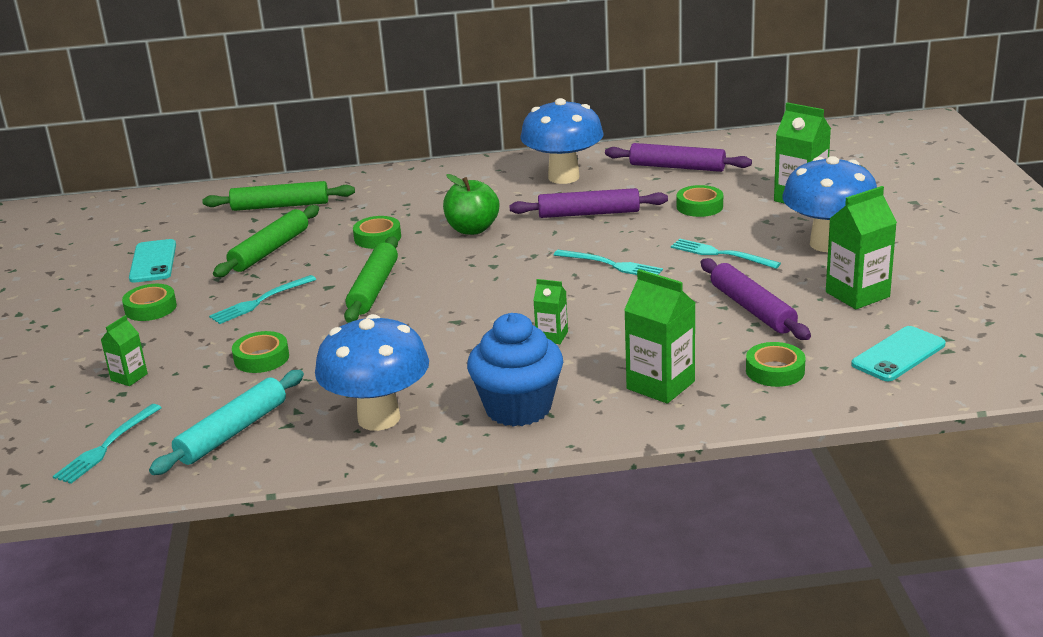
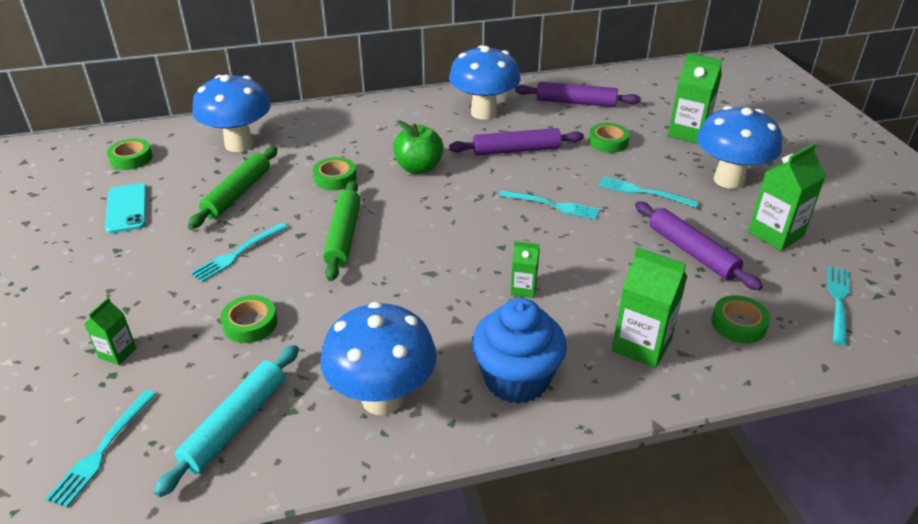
camera: 10 degrees left, 10 degrees up
green tape [122,284,177,321] -> green tape moved to [107,139,153,170]
green rolling pin [202,181,355,211] -> blue mushroom [192,75,271,152]
turquoise phone [851,326,946,381] -> turquoise fork [828,266,850,345]

